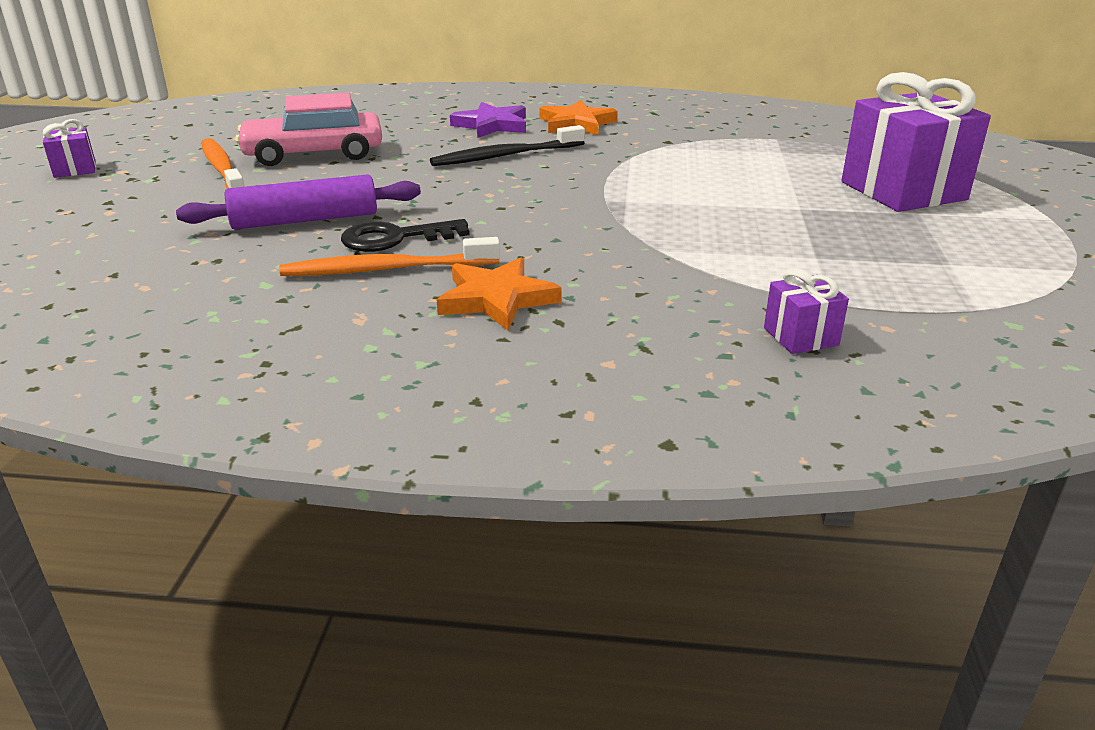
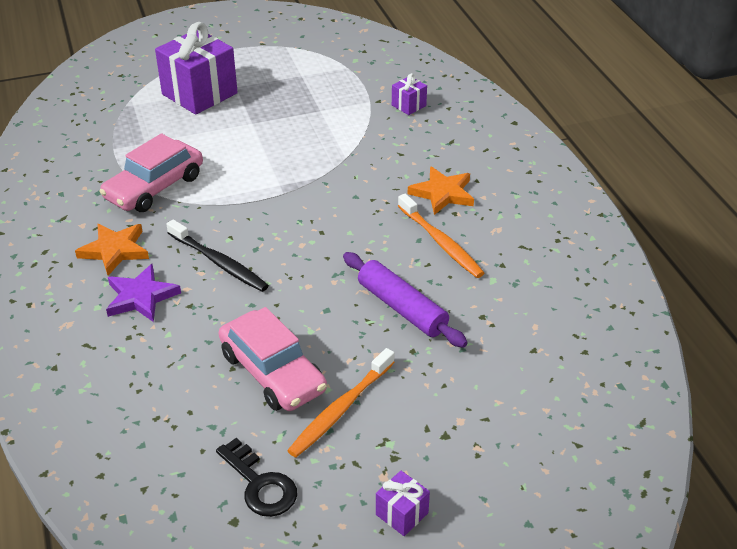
camera: 115 degrees left, 10 degrees up
black key [341,219,470,252] -> black key moved to [216,438,297,517]
none -> pink car [99,133,203,212]

